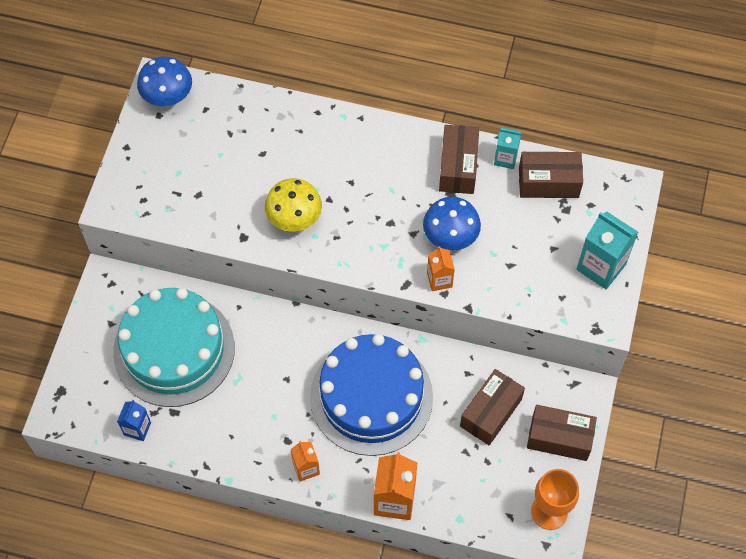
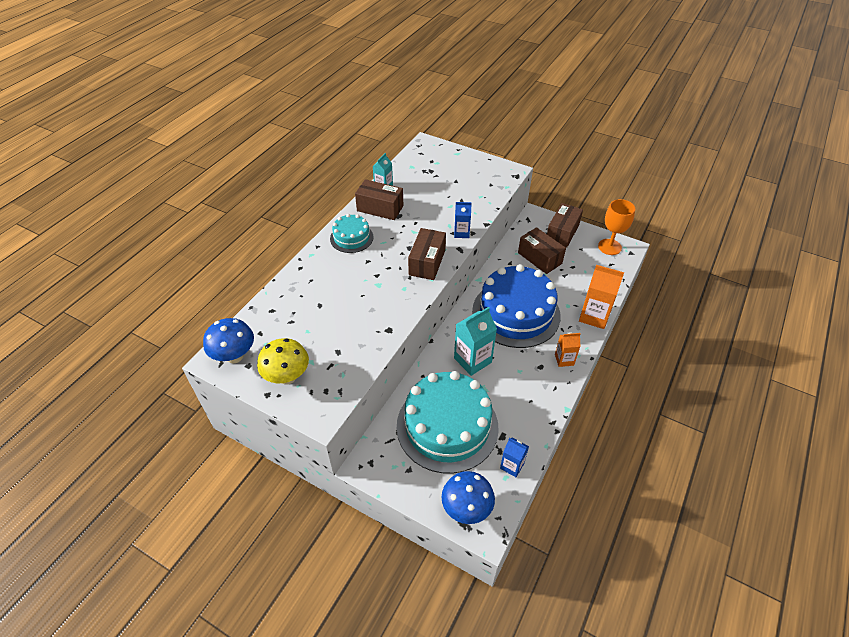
camera: 75 degrees left, 15 degrees down
yellow mushroom [265,178,322,232] -> yellow mushroom moved to [257,338,309,385]
blue mushroom [423,197,481,251] -> blue mushroom moved to [441,471,495,524]
orange carton [427,246,455,291] -> blue carton [454,202,472,238]
brown box [519,152,583,198] -> brown box moved to [408,228,446,280]
turquoise carton [577,212,638,289] -> turquoise carton moved to [454,307,497,376]
none -> turquoise cake [330,214,373,253]

